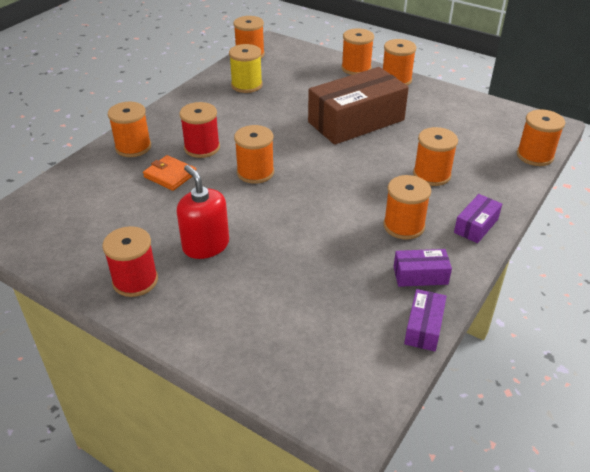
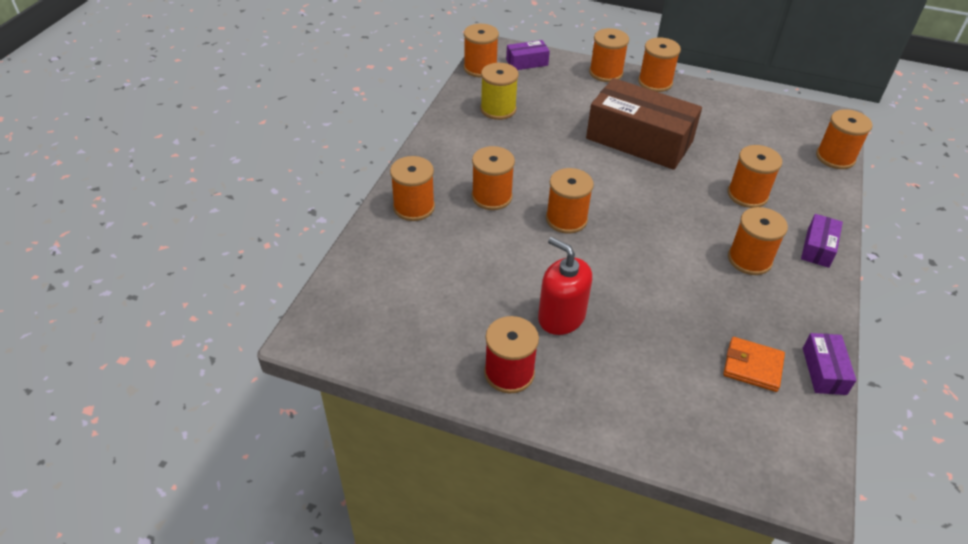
camera: 15 degrees left, 5 degrees up
orange wallet [143,155,196,191] -> orange wallet moved to [723,337,785,392]
red spool [180,102,220,158] -> orange spool [472,146,515,210]
brown box [308,67,409,145] -> brown box turned 75 degrees clockwise [586,78,702,170]
purple box [393,249,452,287] -> purple box moved to [506,40,550,70]

